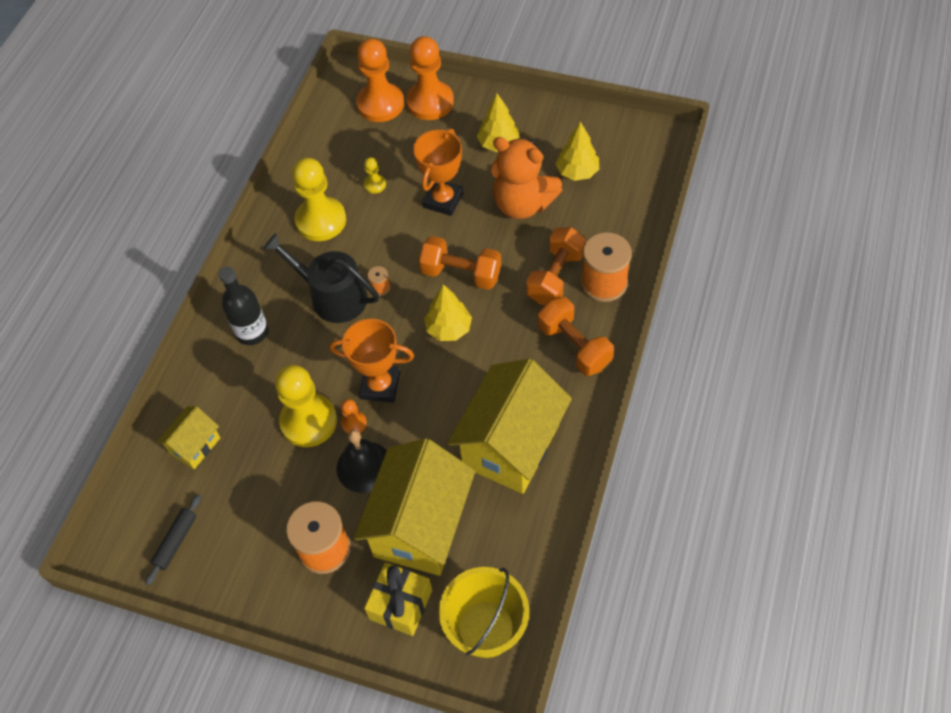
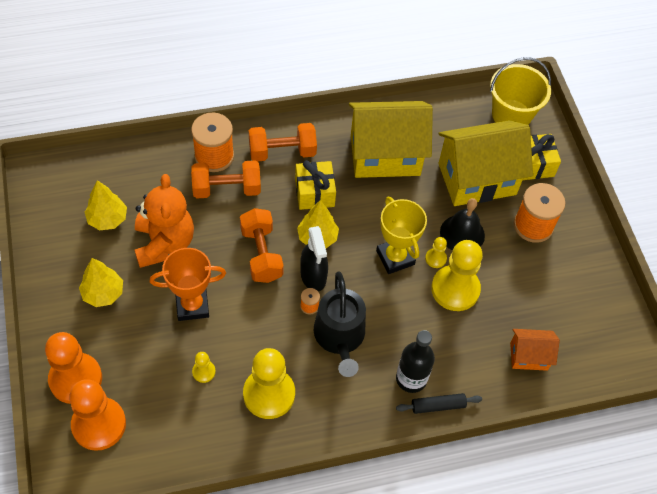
camera: 130 degrees left, 0 degrees up
black rolling pin [145,494,201,585] -> black rolling pin moved to [396,393,482,414]
yellow house [157,406,221,469] -> orange house [510,329,560,371]
orange trophy [330,319,414,403] -> yellow trophy [376,196,427,274]
orange pawn [341,399,367,434] -> yellow pawn [425,237,447,268]
orange dumbbell [538,297,614,376] -> orange dumbbell turned 60 degrees clockwise [249,123,317,162]
none -> yellow gift [295,160,336,210]
none -> black spray bottle [300,226,328,292]

